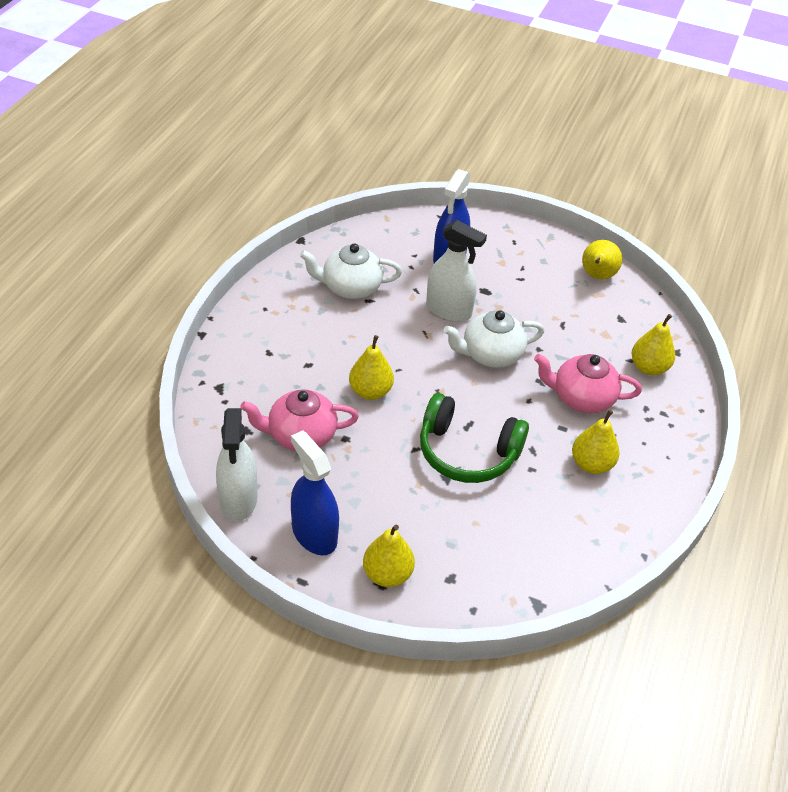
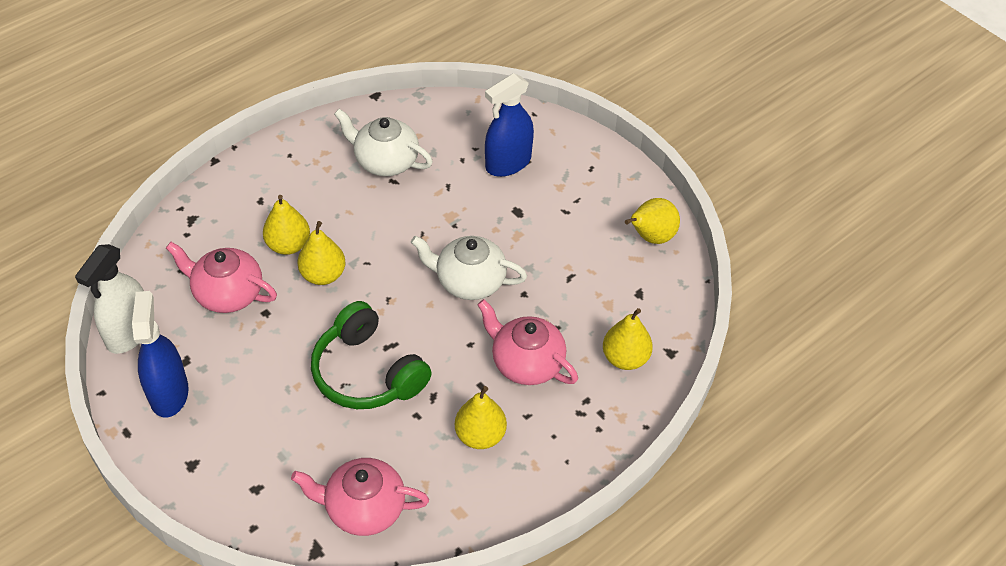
camera: 30 degrees right, 5 degrees up
yellow pear [363,525,415,587] -> yellow pear moved to [263,195,310,255]
white spray bottle [426,220,487,322] -> none
none -> pink teapot [291,458,429,536]

